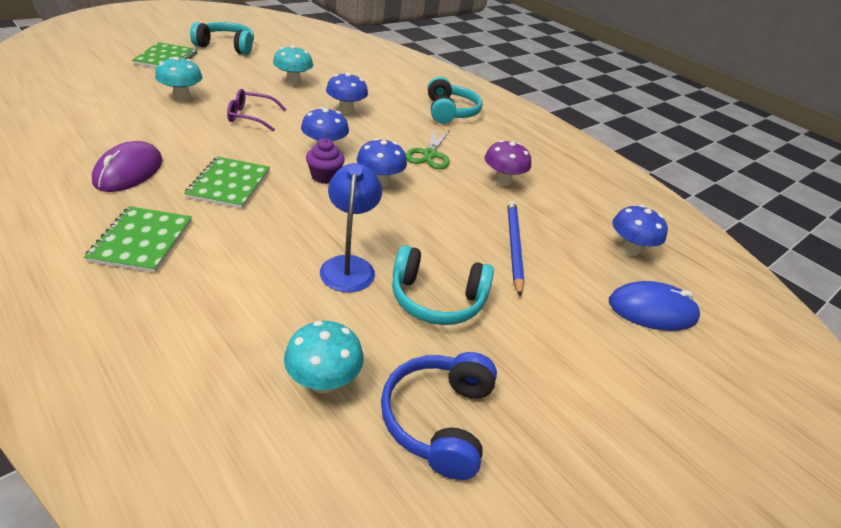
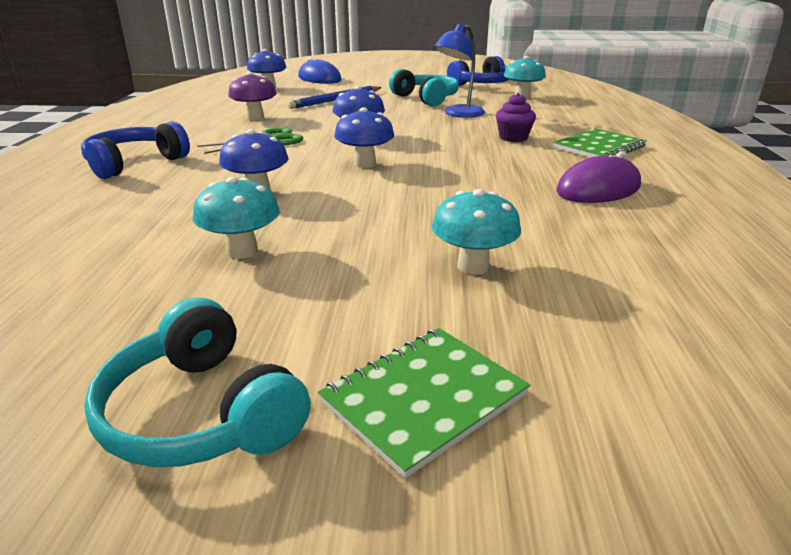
camera: 130 degrees left, 10 degrees down
green notebook [184,156,270,209] -> none
purple glasses [227,89,286,132] -> none
purple cupcake [306,138,345,184] -> purple cupcake moved to [496,93,536,142]
turquoise headphones [428,77,482,124] -> blue headphones [81,121,190,179]

